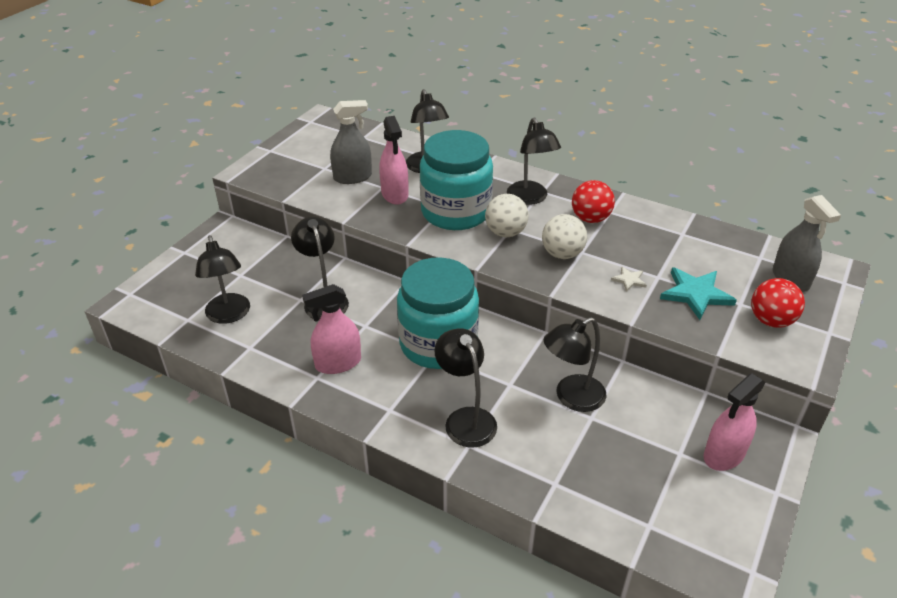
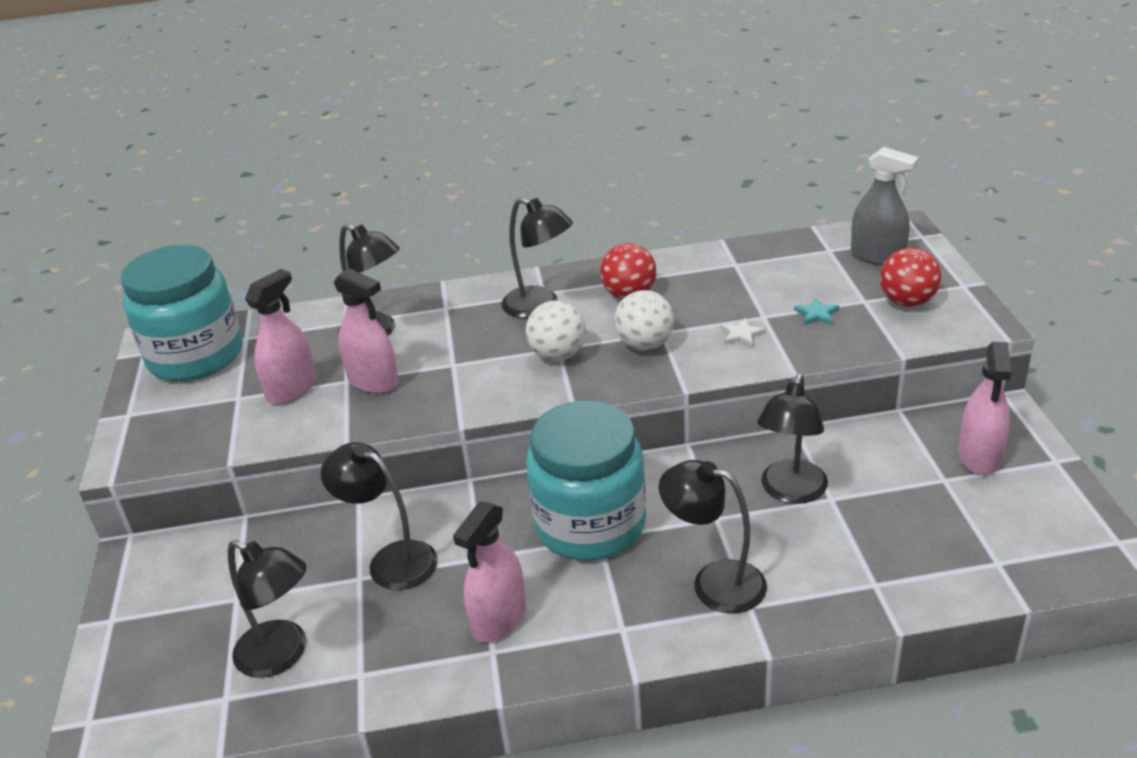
camera: 35 degrees left, 5 degrees down
grey spray bottle [330,100,372,184] -> pink spray bottle [245,269,316,405]
turquoise jar [420,130,493,230] -> turquoise jar moved to [120,245,243,381]
turquoise star [660,267,737,320] -> turquoise star [794,297,840,325], size x0.49

